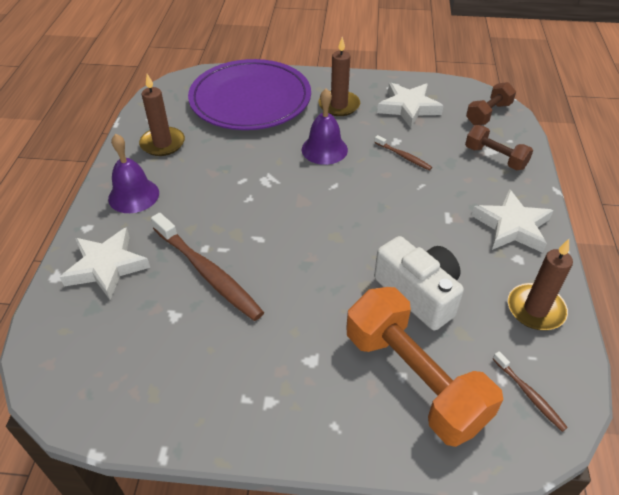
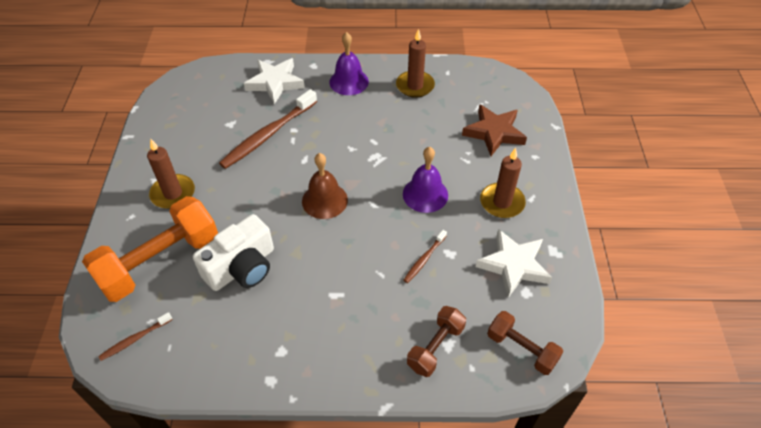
camera: 85 degrees right, 5 degrees up
purple plate [188,59,311,130] -> brown star [462,104,527,156]
white star [471,189,554,253] -> none
brown candle [508,239,573,330] -> brown candle moved to [147,139,195,209]
none -> brown bell [302,153,348,219]

